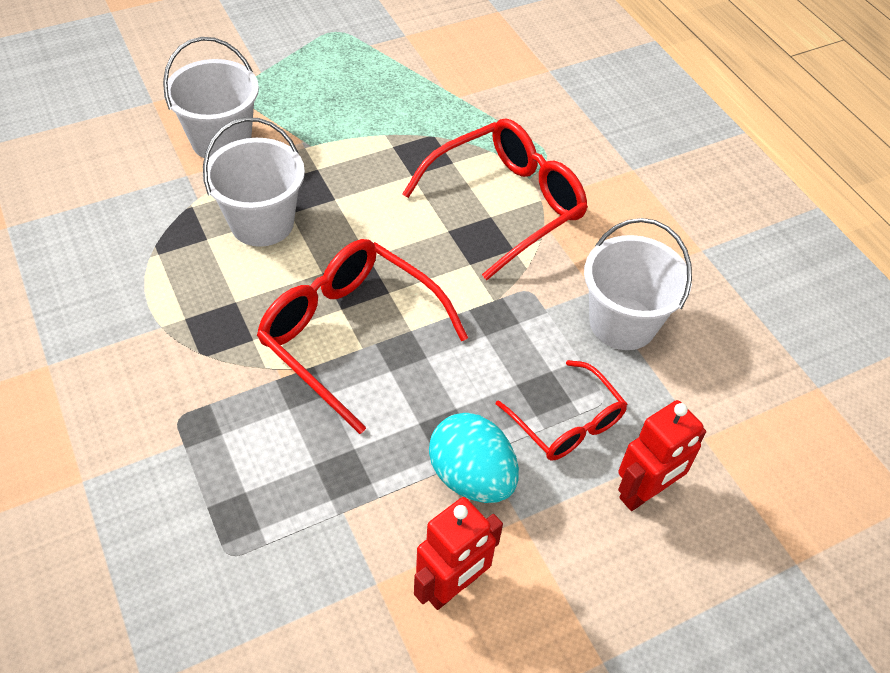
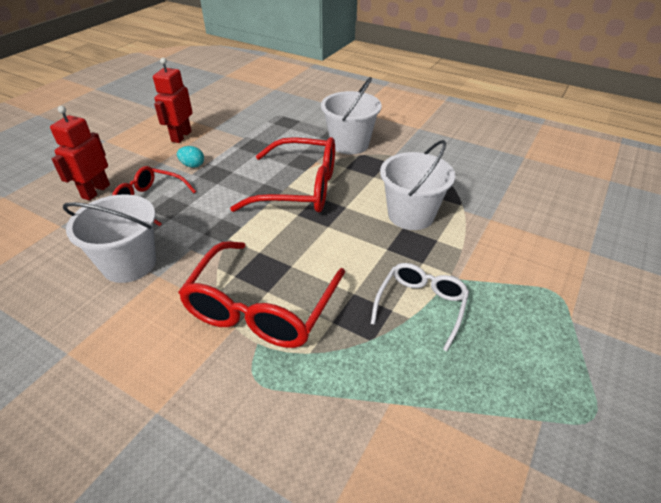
camera: 150 degrees right, 10 degrees down
white bucket [163,37,259,158] -> white bucket moved to [321,77,382,154]
turquoise egg [429,413,519,503] -> turquoise egg [177,146,204,168], size x0.51
none -> white glasses [371,263,469,351]

